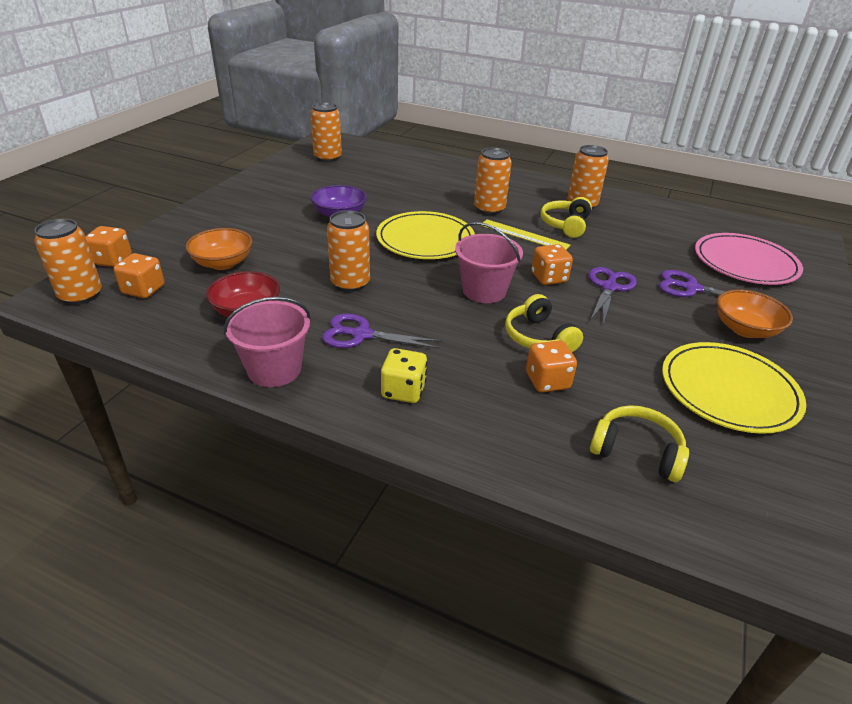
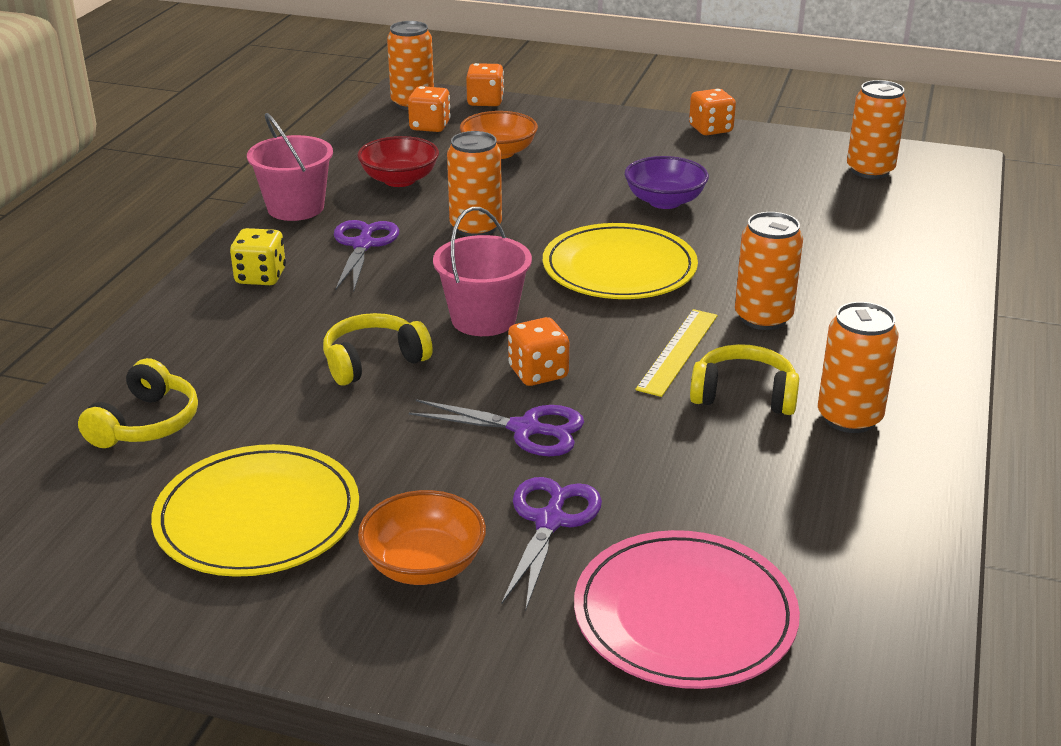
camera: 85 degrees right, 5 degrees down
orange dice [526,340,577,392] -> orange dice moved to [689,88,736,135]

